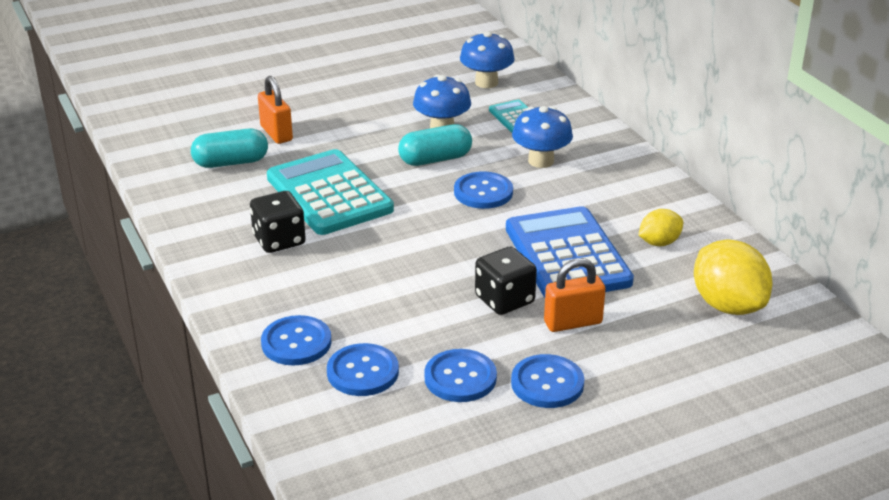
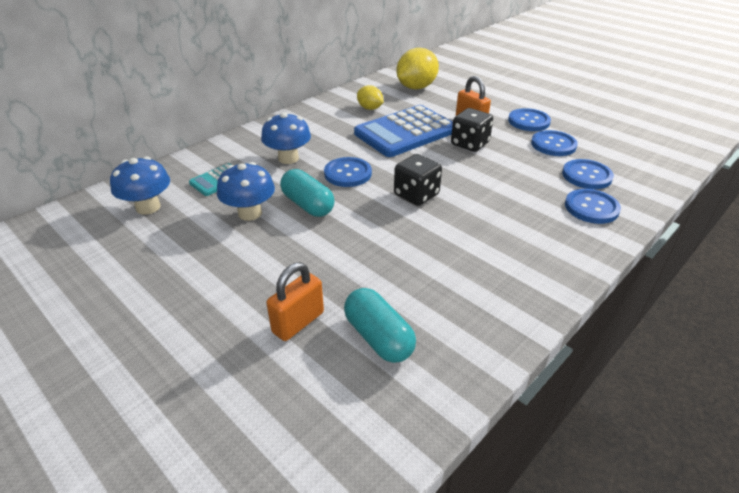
camera: 110 degrees left, 5 degrees up
black dice [250,191,306,253] -> black dice moved to [394,154,442,206]
turquoise calculator [267,149,394,235] -> none

